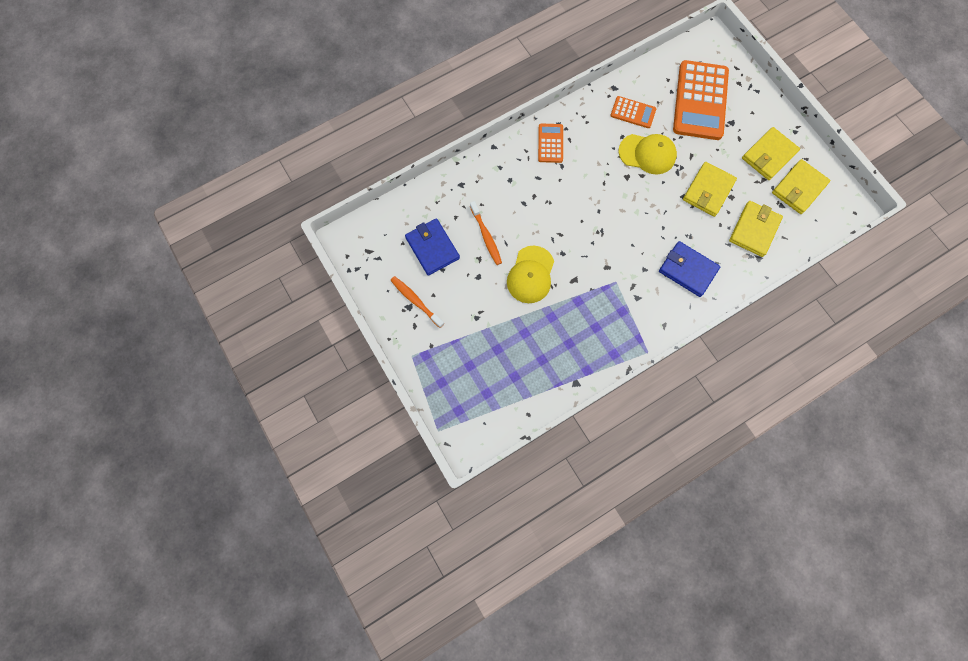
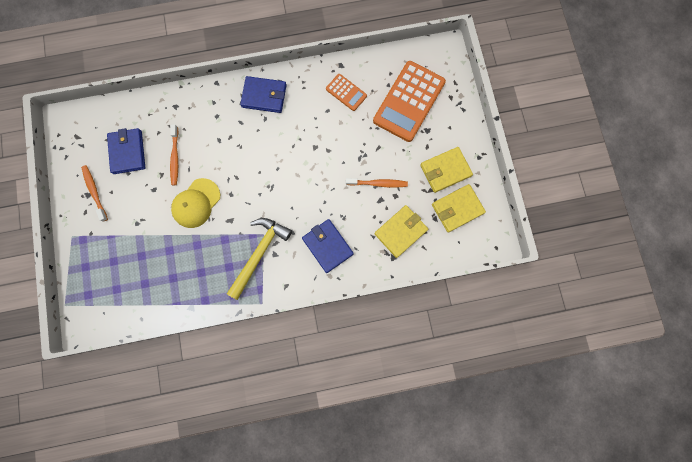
camera: 20 degrees right, 5 degrees up
orange calculator [538,124,563,163] -> blue wallet [240,76,287,113]
yellow cap [619,134,677,174] -> none
yellow wallet [683,162,737,217] -> orange toothbrush [346,178,408,187]
none -> yellow hammer [227,218,292,300]

